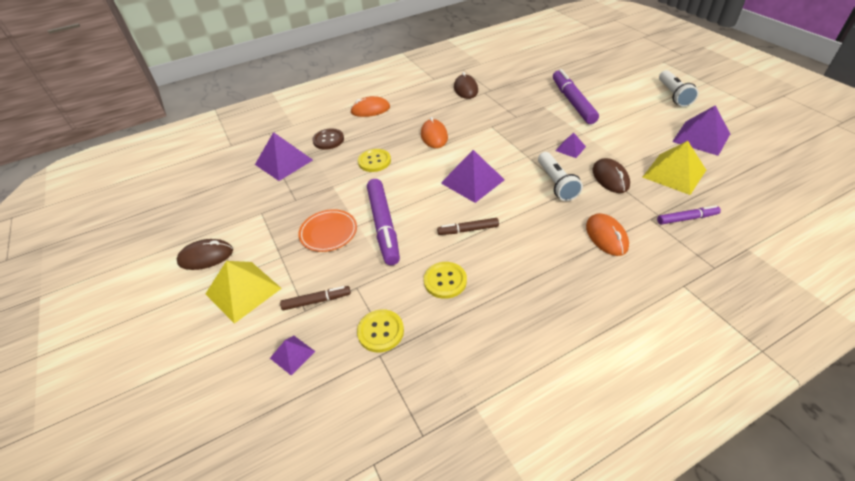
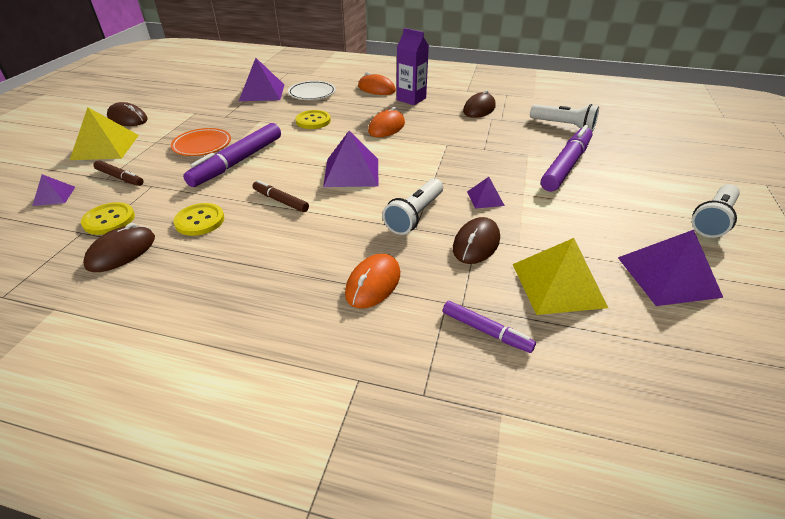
camera: 40 degrees right, 5 degrees down
brown button [312,129,344,150] -> white plate [288,81,336,100]
none -> brown mouse [83,223,155,272]
none -> purple carton [397,28,429,105]
none -> white flashlight [530,104,599,132]

